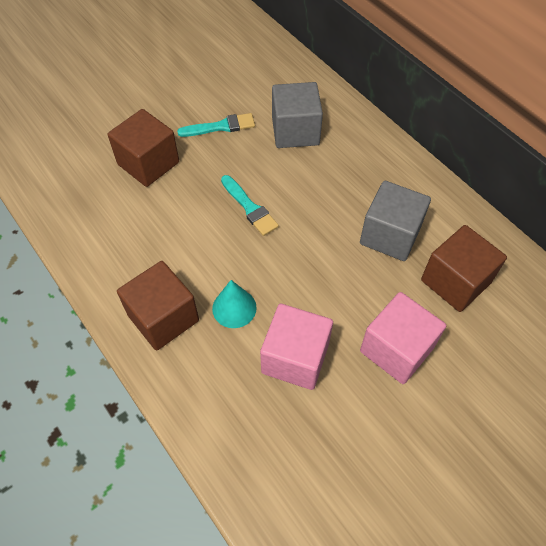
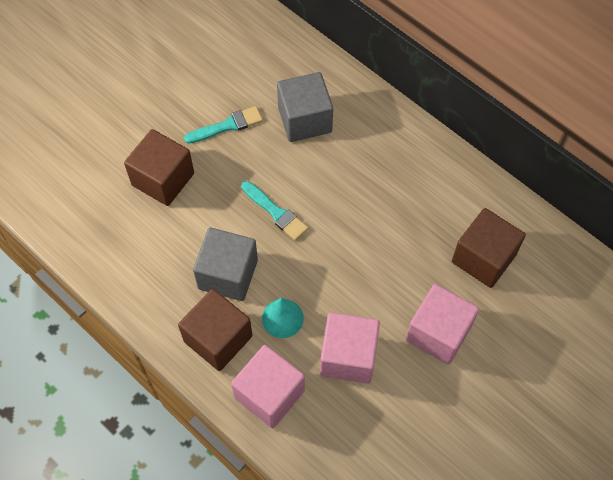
camera: 10 degrees left, 5 degrees up
grey cube [360,181,431,261] -> grey cube moved to [193,228,258,301]
none -> pink cube [231,345,305,428]

